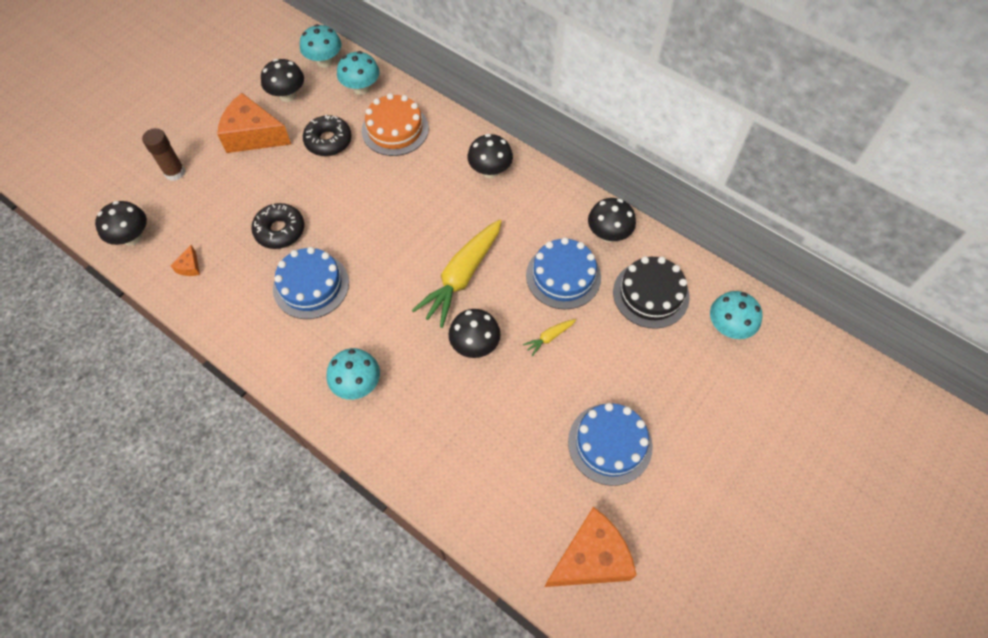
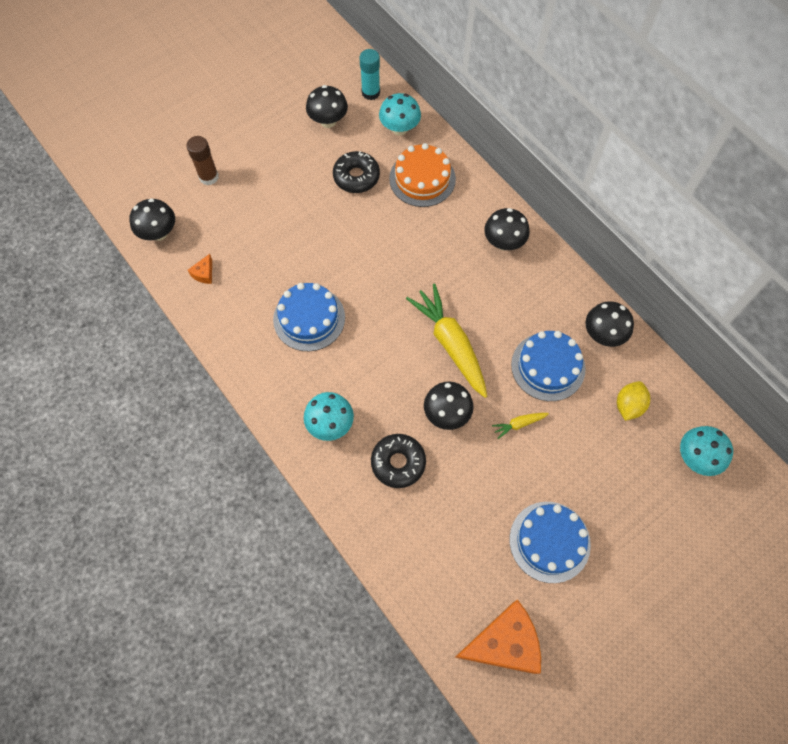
camera: 15 degrees right, 5 degrees up
orange cheese [217,93,291,153] -> none
black donut [251,203,304,249] -> black donut moved to [371,434,426,488]
turquoise mushroom [300,24,341,68] -> turquoise glue stick [360,49,380,100]
yellow carrot [412,219,502,328] -> yellow carrot turned 105 degrees clockwise [406,284,487,398]
black cake [613,256,690,329] -> yellow lemon [617,381,650,421]

